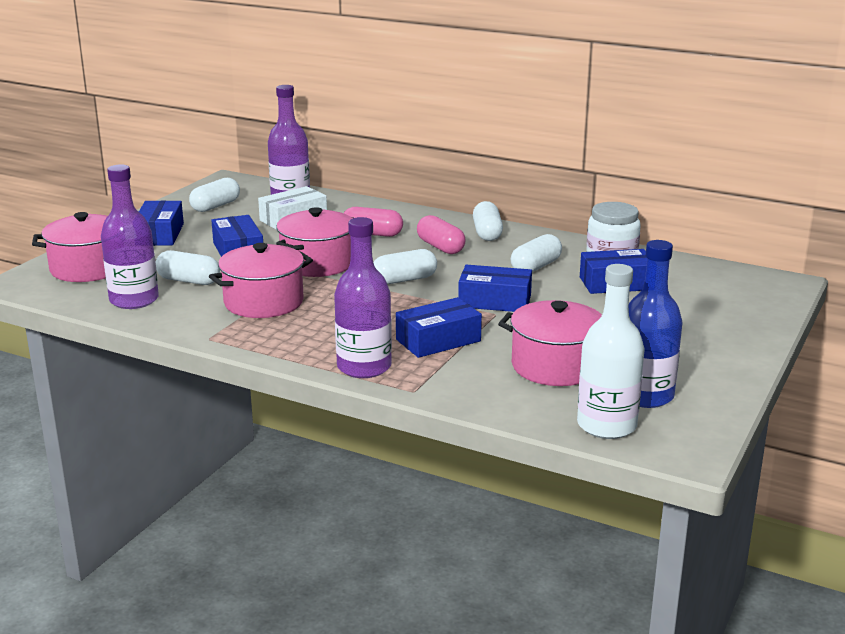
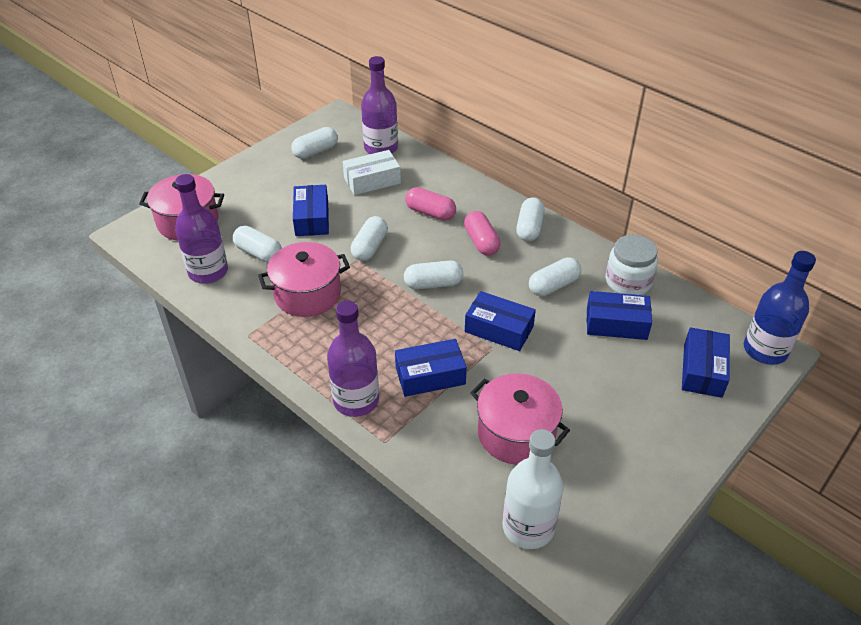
camera: 15 degrees right, 20 degrees up
blue box [139,200,184,246] -> blue box moved to [682,327,730,398]
pink pot [276,207,353,277] -> white capsule [351,216,388,261]
blue bottle [629,240,683,408] -> blue bottle moved to [744,251,816,365]

